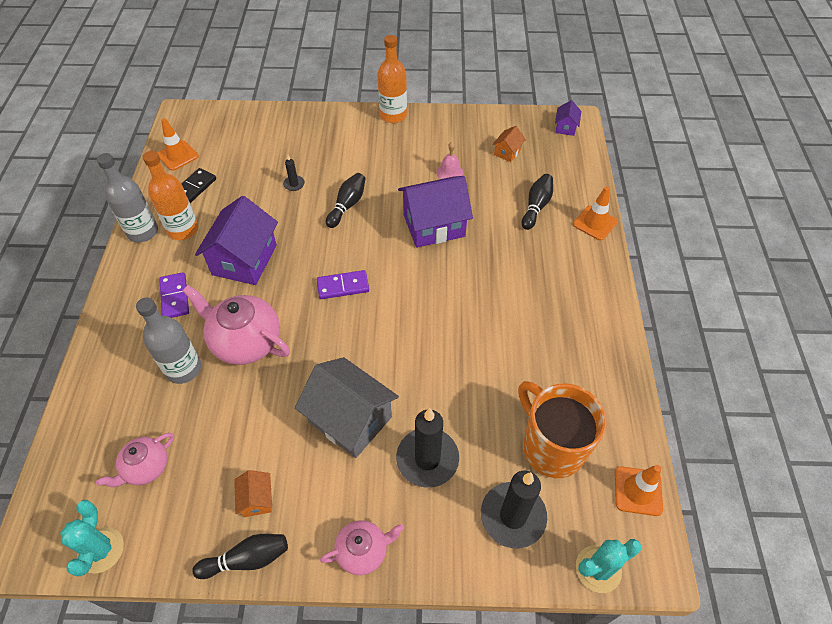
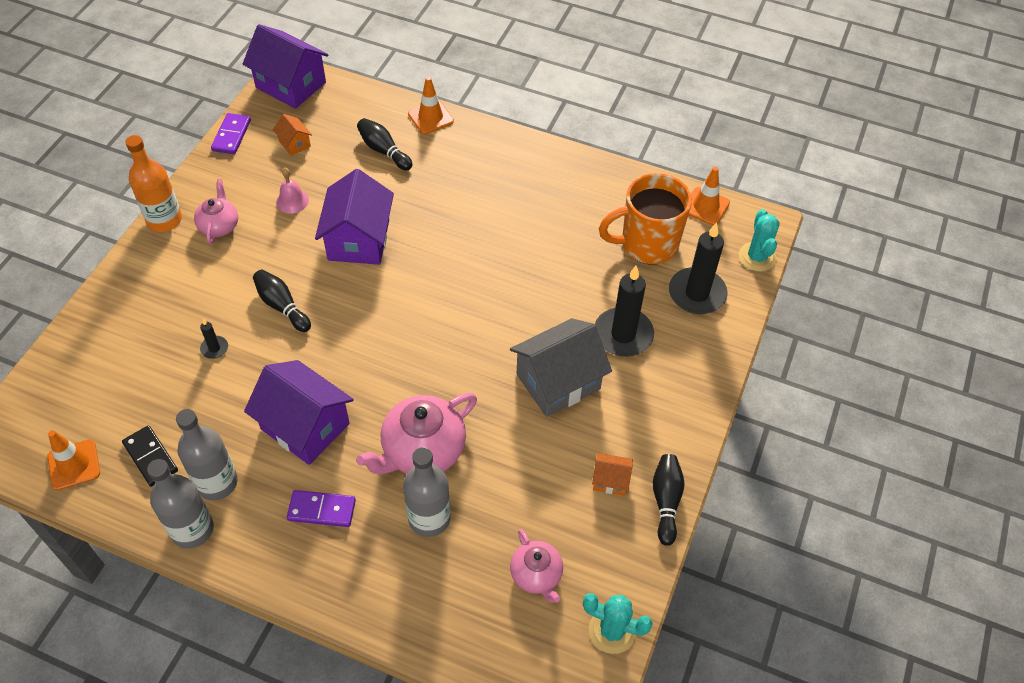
camera: 70 degrees left, 0 degrees up
orange bottle [143,151,198,240] -> grey bottle [176,409,238,500]
purple domino [317,270,369,299] -> purple domino moved to [211,113,251,154]
pink teapot [320,520,404,575] -> pink teapot moved to [194,179,238,244]
purple house [555,100,581,136] -> purple house [243,24,328,109], size x2.16

